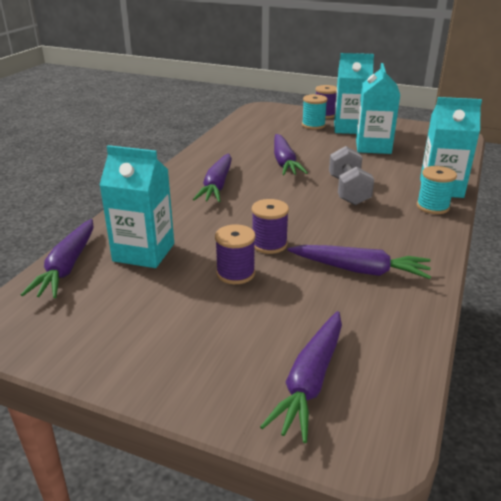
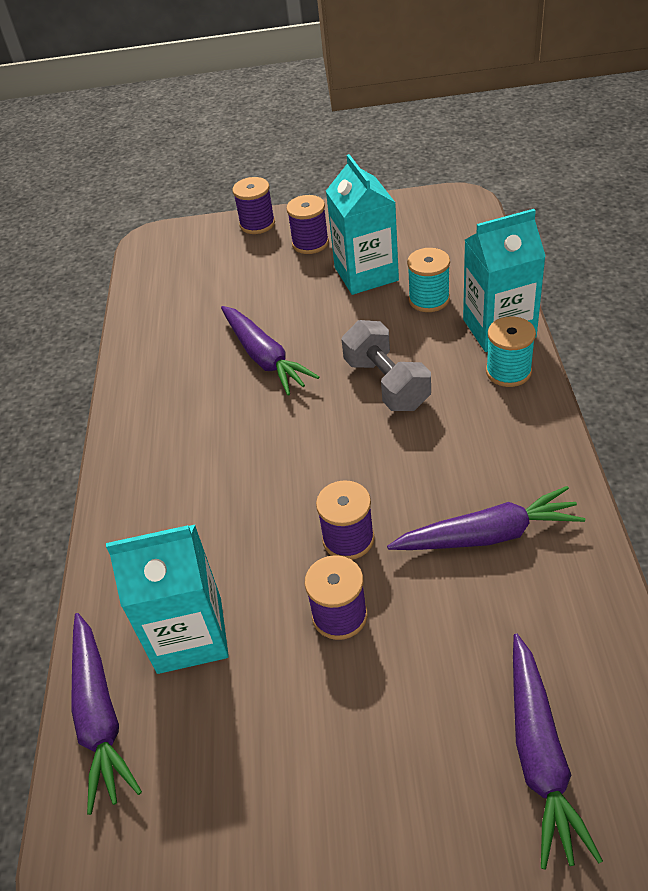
camera: 20 degrees left, 15 degrees up
purple carrot [193,153,232,202] -> none
turquoise spool [302,94,328,129] -> turquoise spool moved to [407,248,450,312]
turquoise carton [334,53,374,134] -> purple spool [286,195,329,254]

